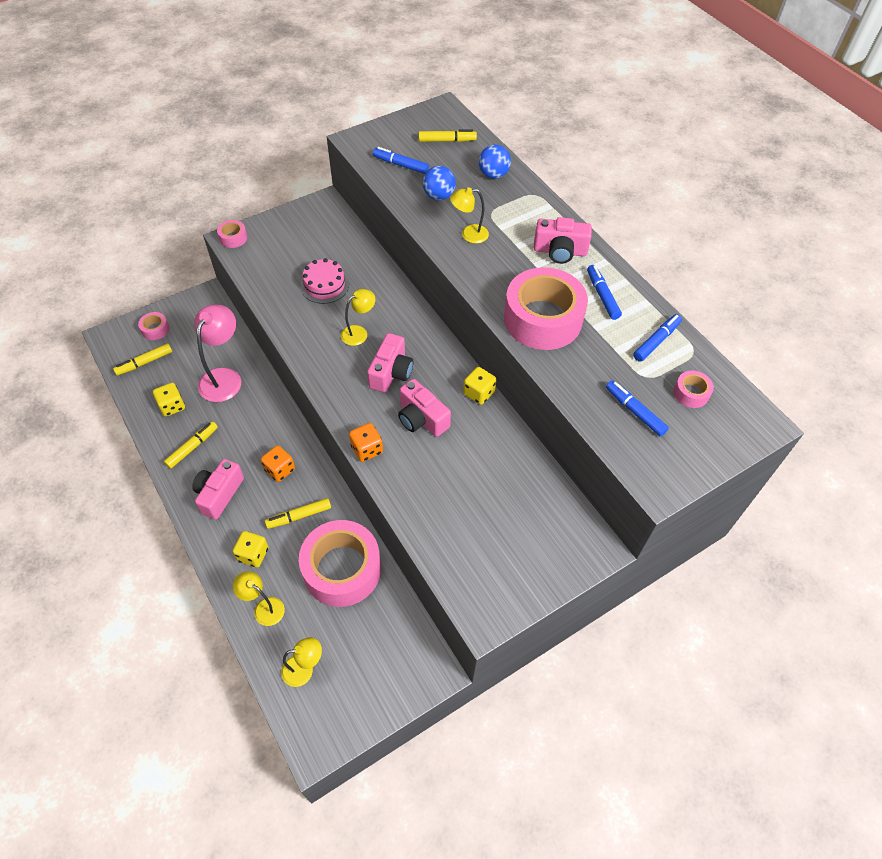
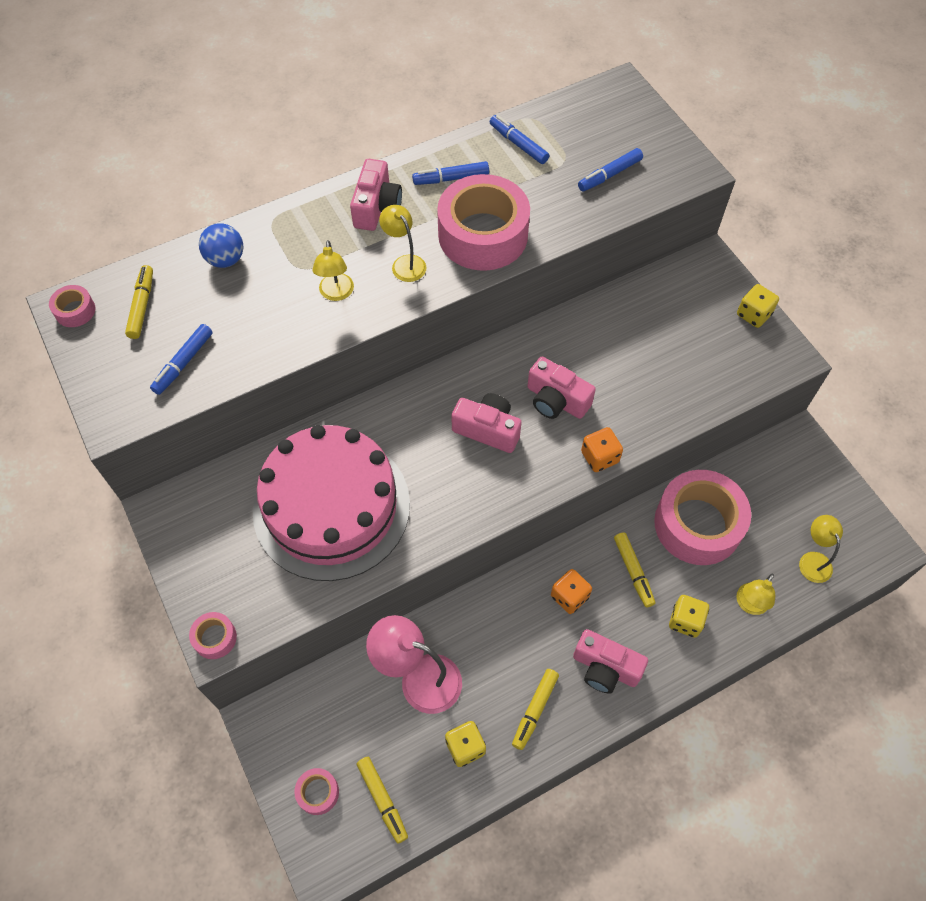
camera: 85 degrees left, 5 degrees up
yellow marker [164,421,218,469] -> yellow marker turned 105 degrees counterclockwise [512,669,559,750]
pink cake [300,258,349,304] -> pink cake [253,425,410,581], size x2.31
yellow lamp [341,289,375,346] -> yellow lamp moved to [379,205,426,282]
pink camera [398,379,451,437] -> pink camera turned 75 degrees clockwise [528,357,596,419]
blue ball [423,166,456,200] -> none
yellow dice [463,367,497,405] -> yellow dice moved to [737,284,779,328]
pink tape [673,371,714,408] -> pink tape moved to [49,285,95,327]

